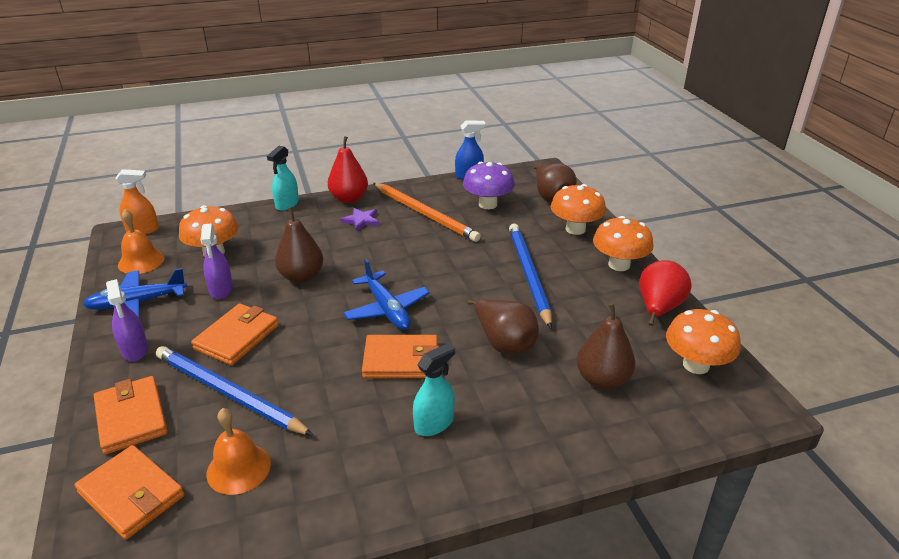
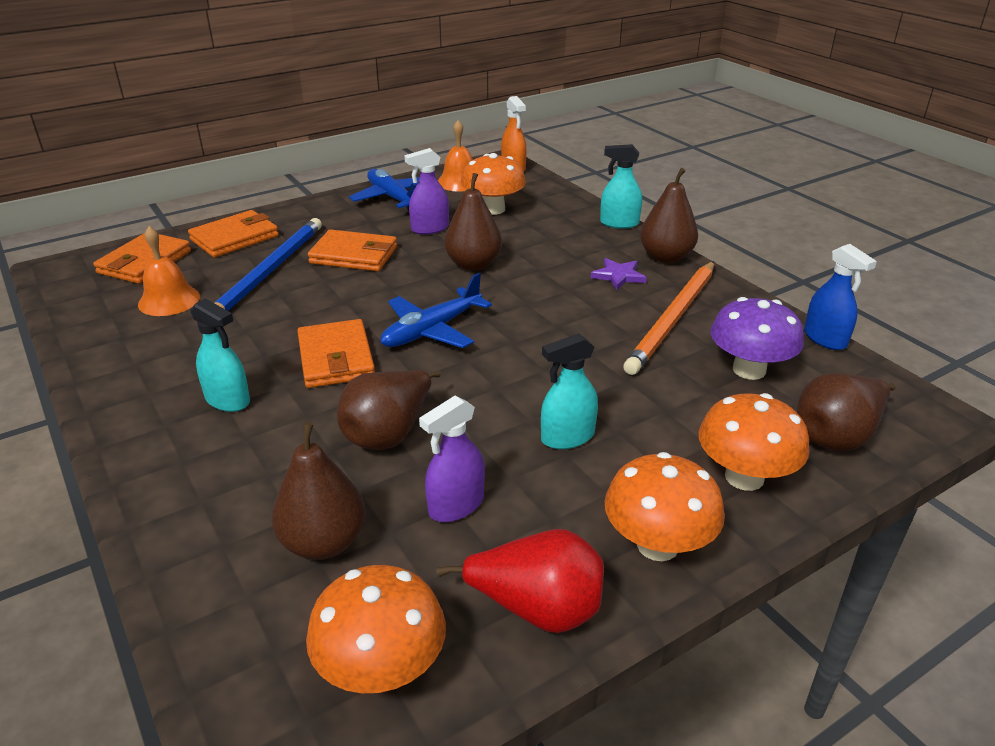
camera: 75 degrees right, 0 degrees up
purple spray bottle [106,279,148,361] -> purple spray bottle moved to [419,395,485,522]
red pear [328,136,368,203] -> brown pear [640,168,698,263]
blue pencil [509,224,552,329] -> turquoise spray bottle [541,333,598,449]

